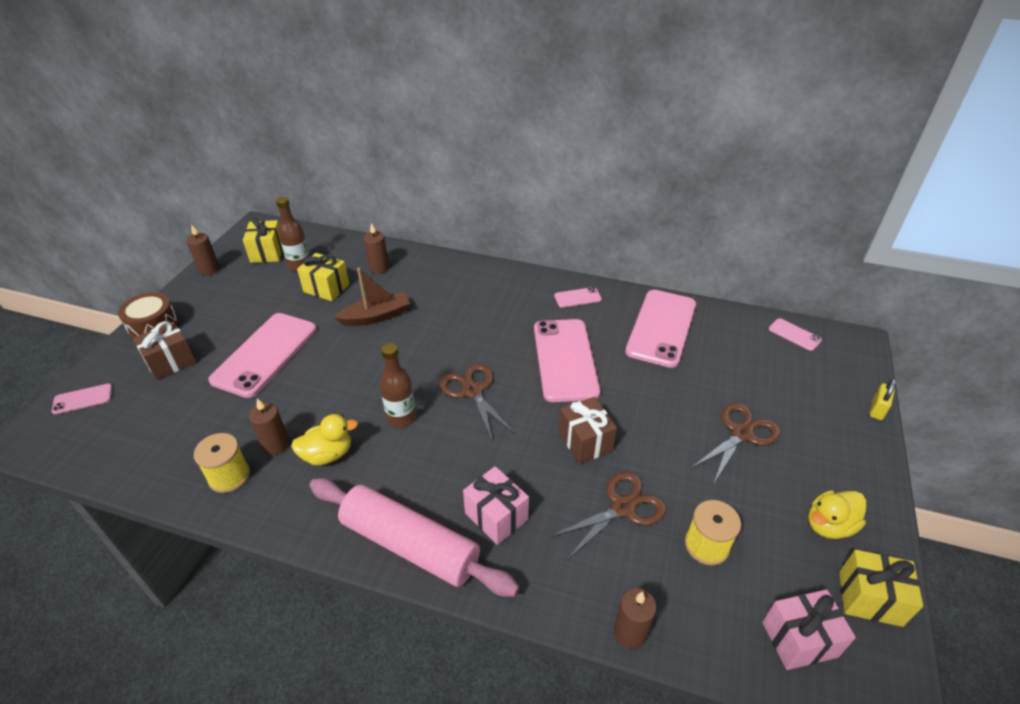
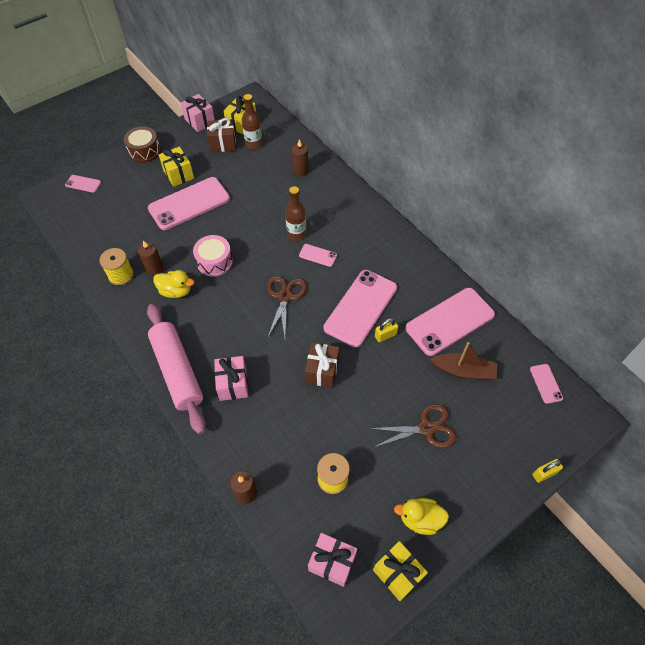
camera: 35 degrees right, 15 degrees up
brown gift [133,321,196,380] -> brown gift moved to [207,118,236,152]
brown candle [186,225,220,275] -> pink gift [181,94,215,132]
yellow gift [297,253,349,301] -> yellow gift moved to [159,146,194,187]
brown boat [334,268,410,326] -> brown boat moved to [430,342,497,380]
brown bottle [380,343,416,428] -> brown bottle moved to [285,186,306,241]
brown scissors [549,471,667,560] -> none
pink phone [554,287,602,308] -> pink phone moved to [299,244,337,267]
none -> pink drum [193,235,233,277]
none -> yellow padlock [375,318,398,342]

